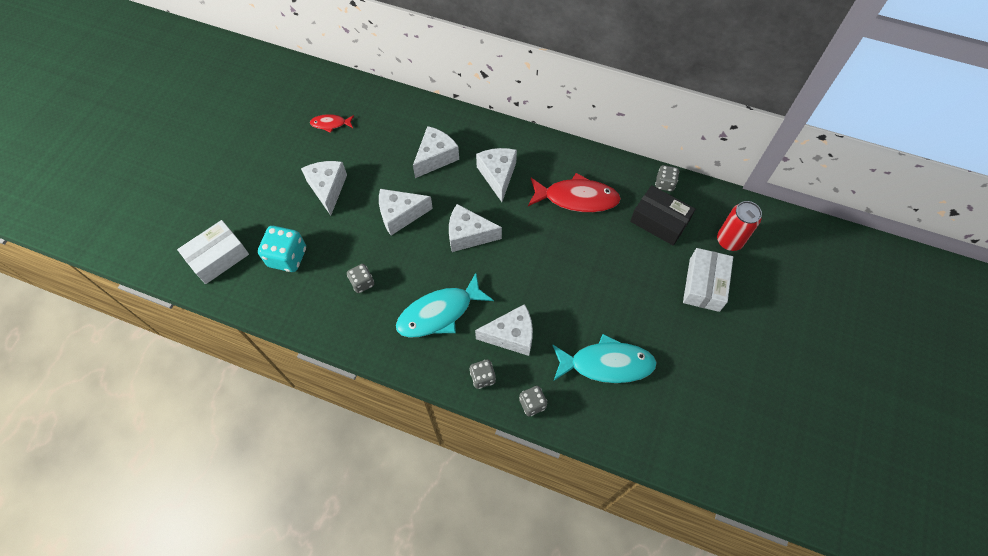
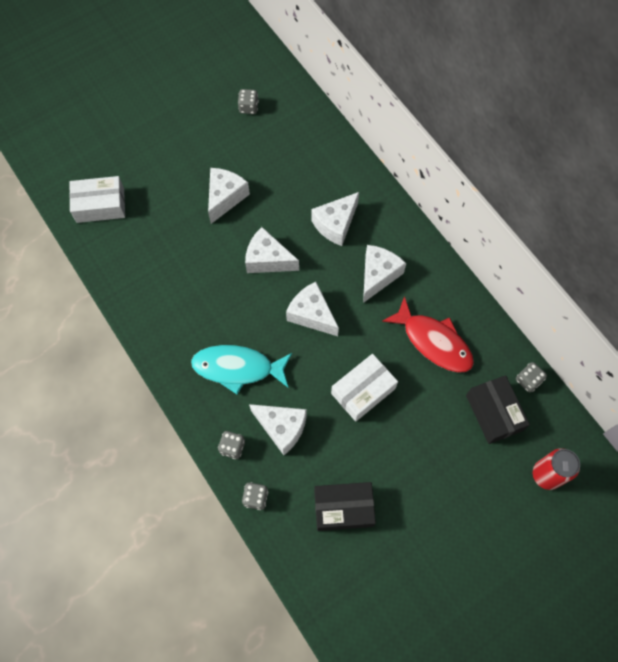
camera: 35 degrees right, 5 degrees up
turquoise dice [258,226,306,272] -> none
red fish [310,114,354,133] -> none
grey dice [347,264,374,293] -> grey dice moved to [238,89,259,114]
white cheese [413,126,459,178] -> white cheese turned 150 degrees clockwise [311,192,359,246]
turquoise fish [552,334,657,383] -> black box [314,482,376,531]
white box [683,248,733,312] -> white box moved to [331,354,398,421]

